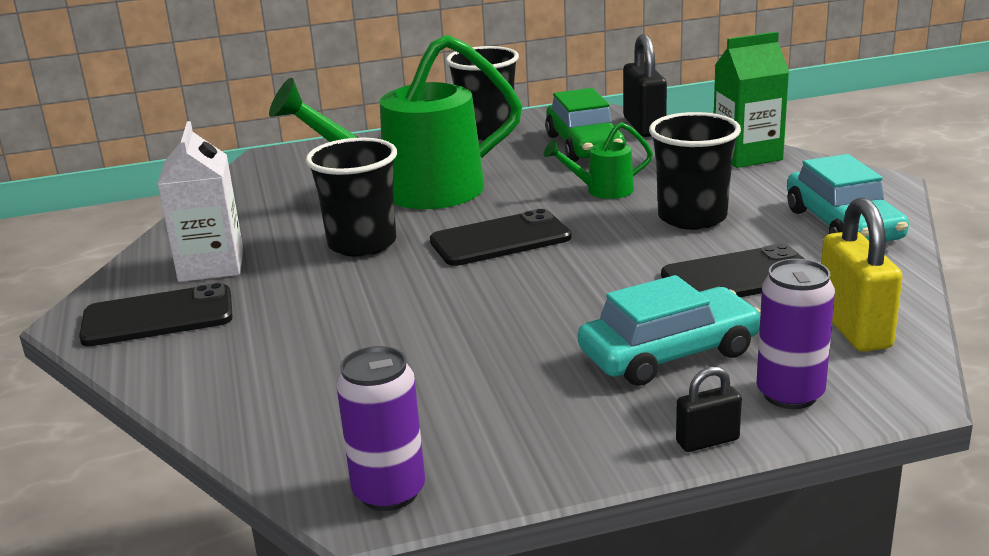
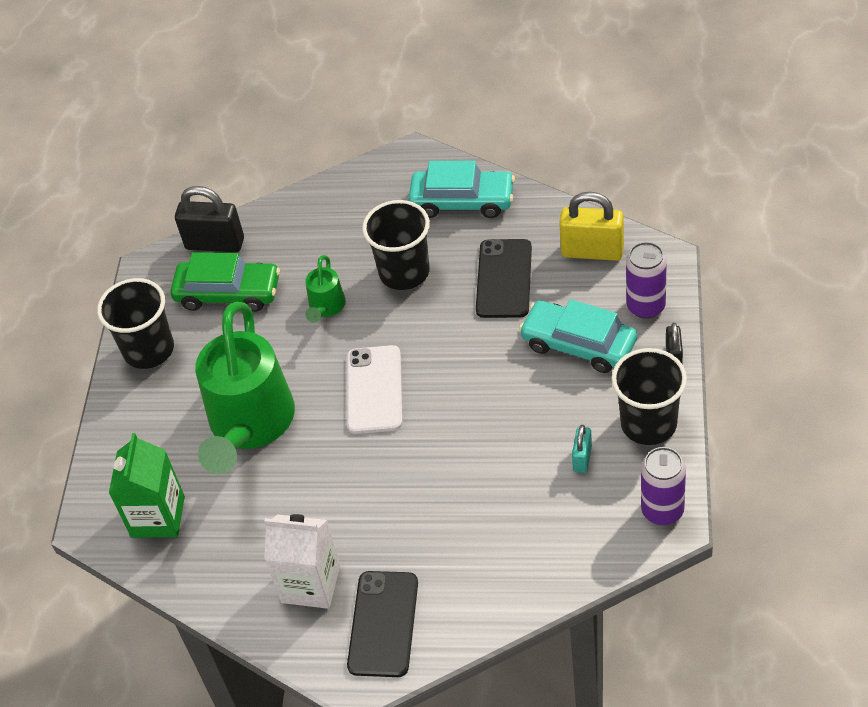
camera: 65 degrees left, 25 degrees up
black cup [306,138,397,257] -> black cup moved to [612,348,687,445]
black phone [430,209,572,266] -> white phone [347,345,403,434]
turquoise car [578,275,761,386] -> turquoise car turned 60 degrees counterclockwise [519,299,637,373]
green carton [714,32,789,168] -> green carton moved to [109,433,185,538]
none -> turquoise padlock [572,425,592,473]

